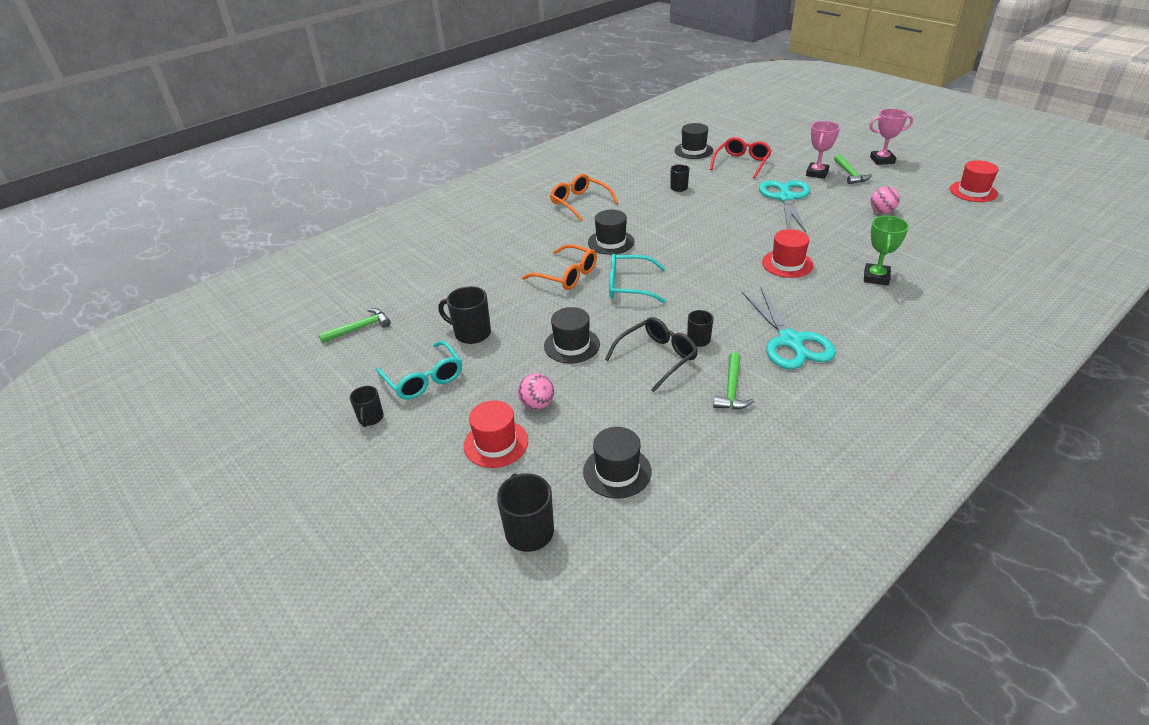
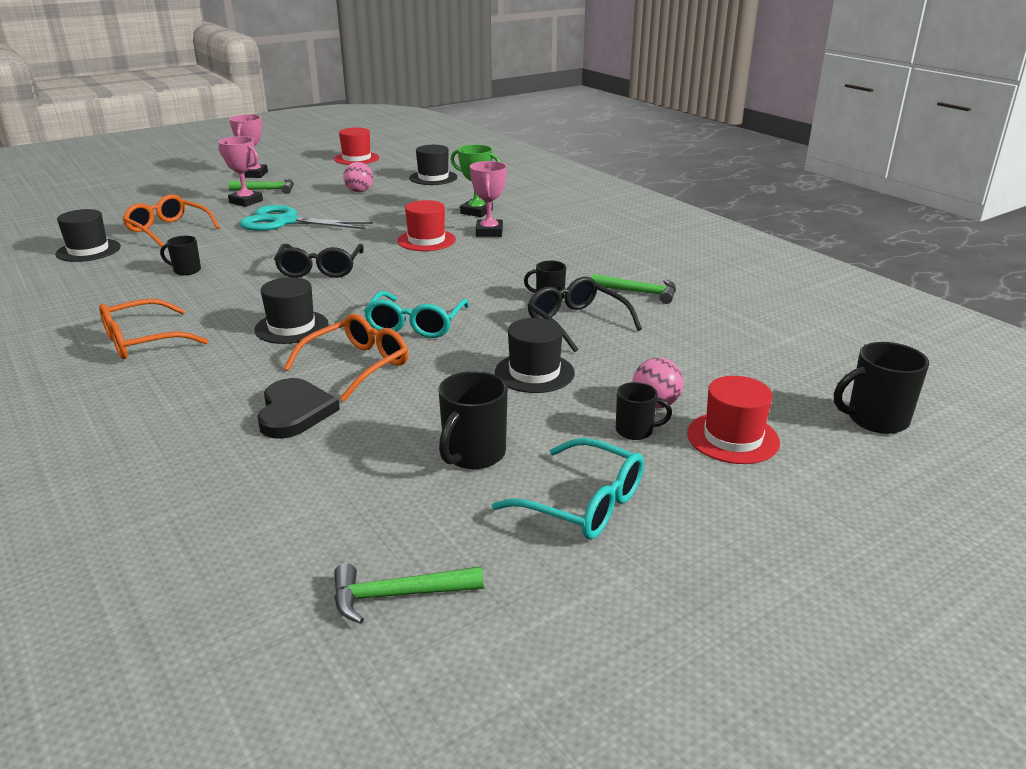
camera: 85 degrees left, 10 degrees down
green hammer [318,308,391,343] -> green hammer turned 75 degrees counterclockwise [334,563,484,624]
black mug [350,386,384,427] -> black mug moved to [616,382,672,440]
turquoise glasses [376,341,462,400] -> turquoise glasses turned 60 degrees clockwise [492,438,644,539]
black hat [583,427,651,499] -> black hat moved to [409,145,457,185]
red glasses [710,137,772,179] -> orange glasses [123,194,220,247]
turquoise scissors [742,286,836,369] -> none
none -> black heart [257,378,340,439]
none -> black glasses [274,244,364,278]
none -> pink trophy [470,161,507,237]

